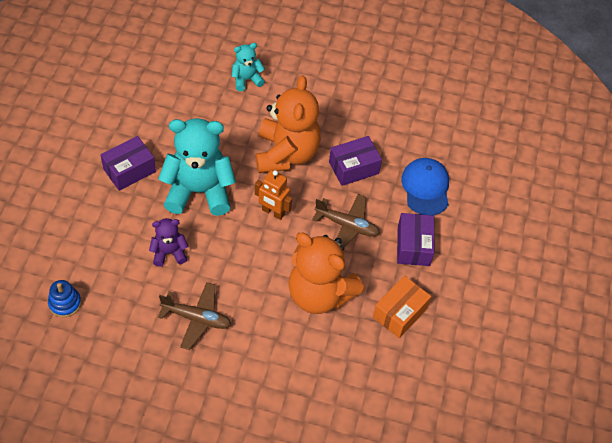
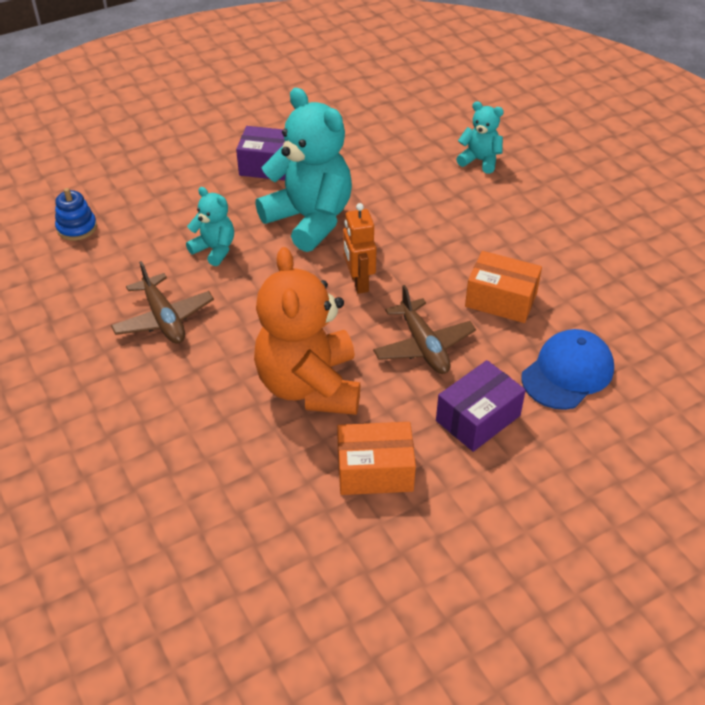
camera: 50 degrees right, 10 degrees down
purple teddy bear [149,218,188,267] -> turquoise teddy bear [186,187,234,266]
orange teddy bear [256,75,321,173] -> none
purple box [329,136,382,186] -> orange box [465,251,542,323]

